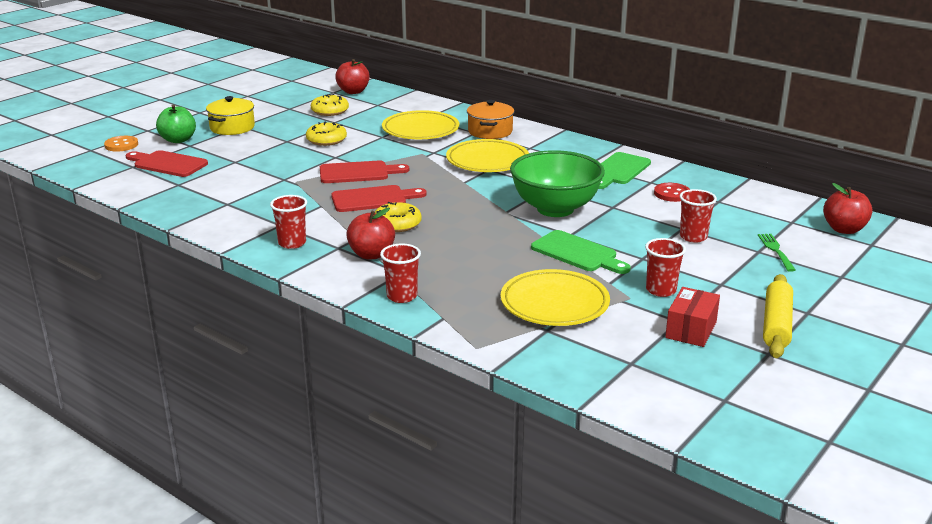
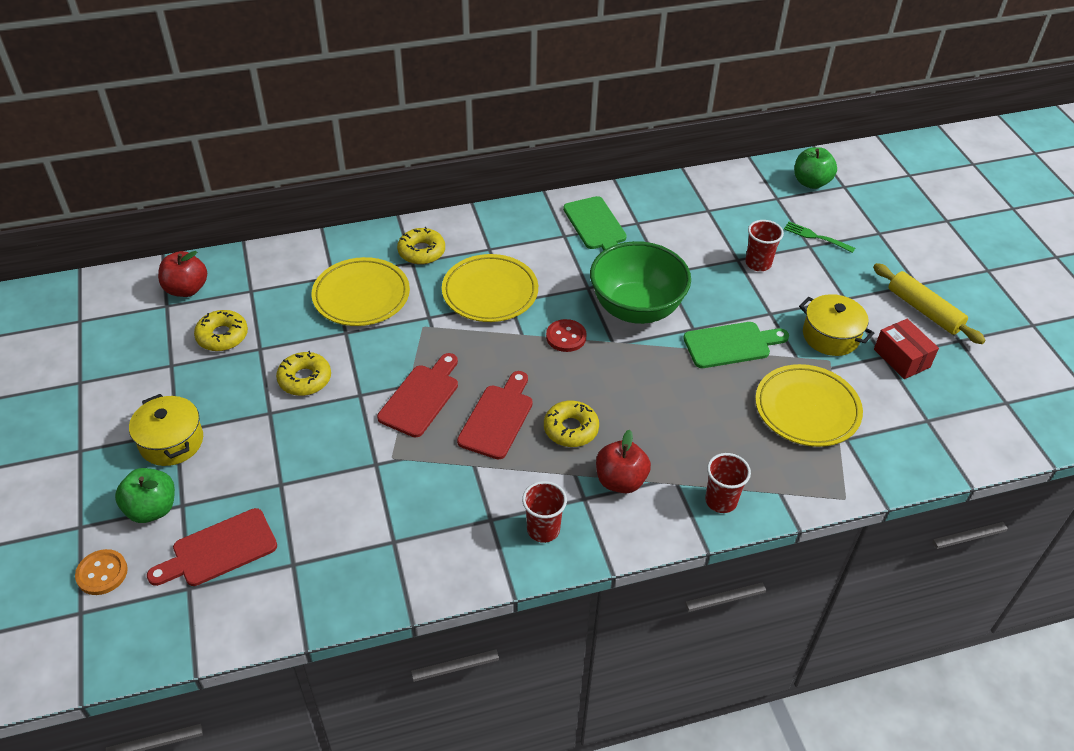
camera: 55 degrees left, 20 degrees up
orange pot [467,100,514,139] -> yellow donut [397,227,445,265]
red cup [645,238,686,297] -> yellow pot [799,294,874,356]
red button [654,183,690,202] -> red button moved to [546,319,587,352]
red apple [823,183,872,234] -> green apple [794,147,837,189]

